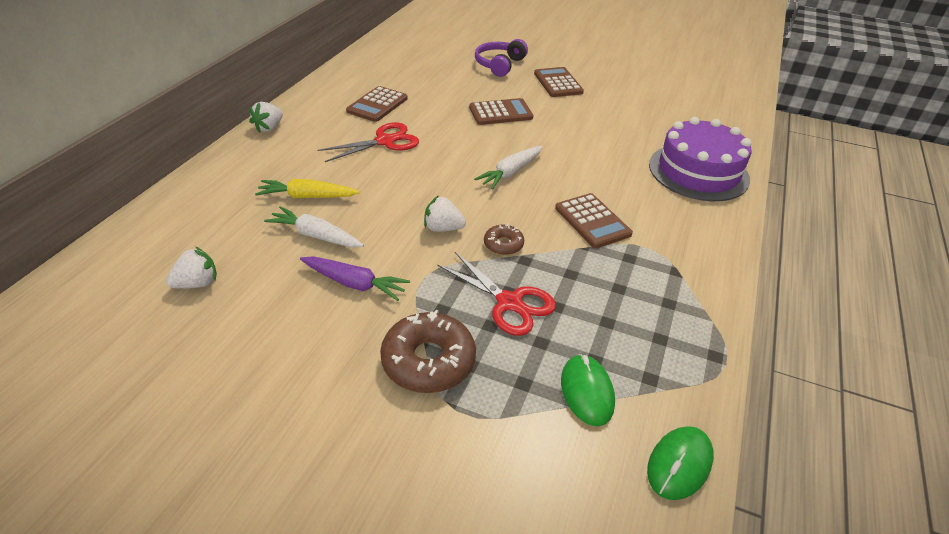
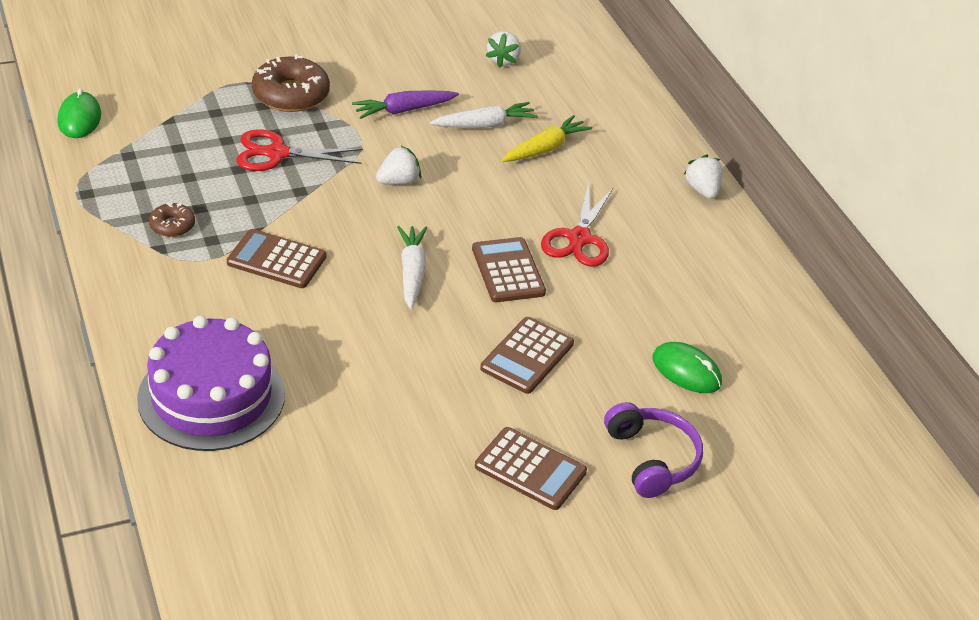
camera: 135 degrees right, 0 degrees up
brown calculator [346,86,408,122] -> brown calculator moved to [472,237,546,302]
brown donut [484,224,524,255] -> brown donut moved to [149,202,195,237]
green mouse [561,354,615,426] -> green mouse moved to [653,342,722,393]

